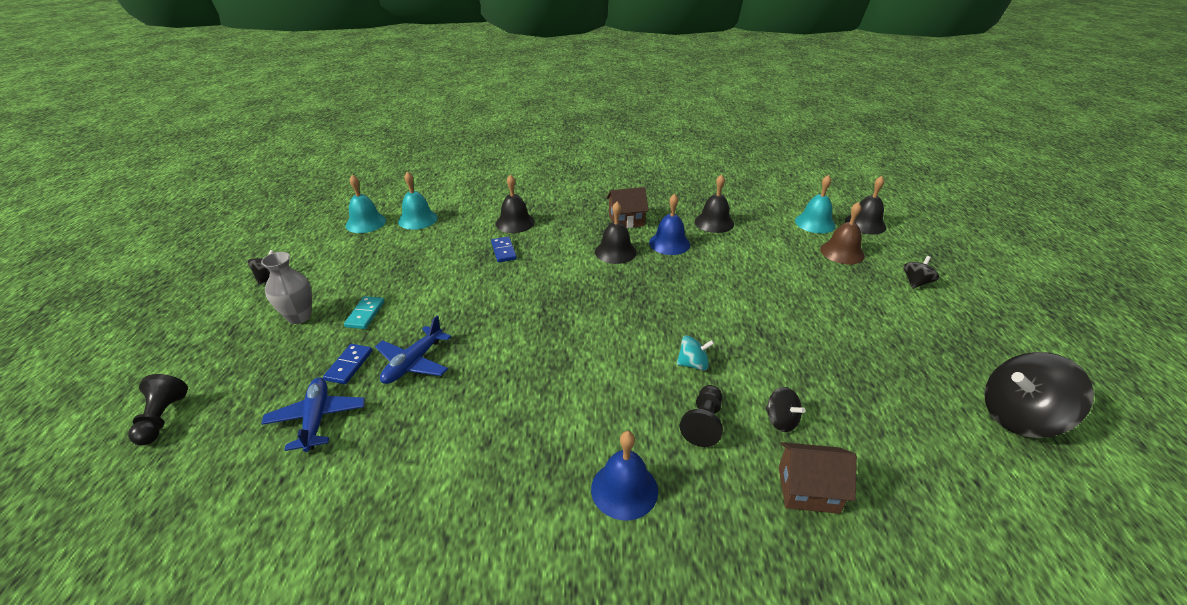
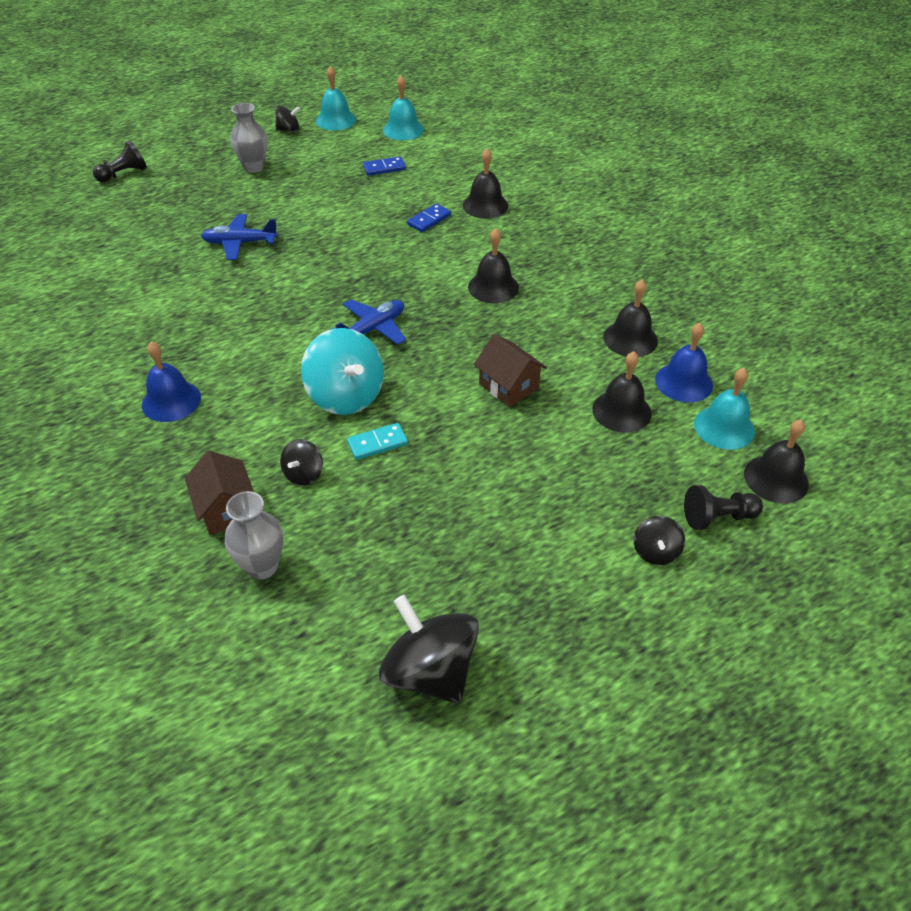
camera: 60 degrees right, 10 degrees up
blue plane [261,377,365,452] -> blue plane moved to [330,300,406,345]
blue domino [323,344,372,384] -> blue domino moved to [363,156,406,176]
turquoise domino [344,296,384,329] -> turquoise domino moved to [347,423,408,460]
turquoise bell [398,171,438,230] -> turquoise bell moved to [316,66,356,130]
brown house [606,187,649,228] -> brown house moved to [474,334,547,407]
blue bell [649,194,690,255] -> blue bell moved to [655,323,713,402]
turquoise spinning top [677,335,714,371] -> turquoise spinning top [301,328,384,415], size x1.98
black pawn [680,385,723,447] -> black pawn moved to [684,485,763,530]
brown bell [820,202,865,264] -> none
black spinning top [903,256,939,289] -> black spinning top turned 90 degrees clockwise [634,516,685,565]
none -> grey vase [225,491,283,579]
none -> black bell [592,351,652,433]

